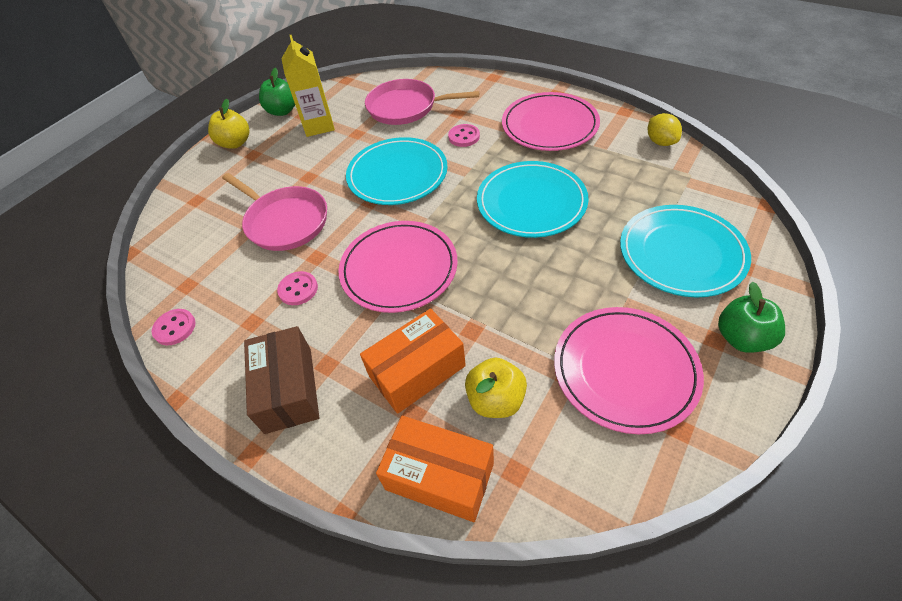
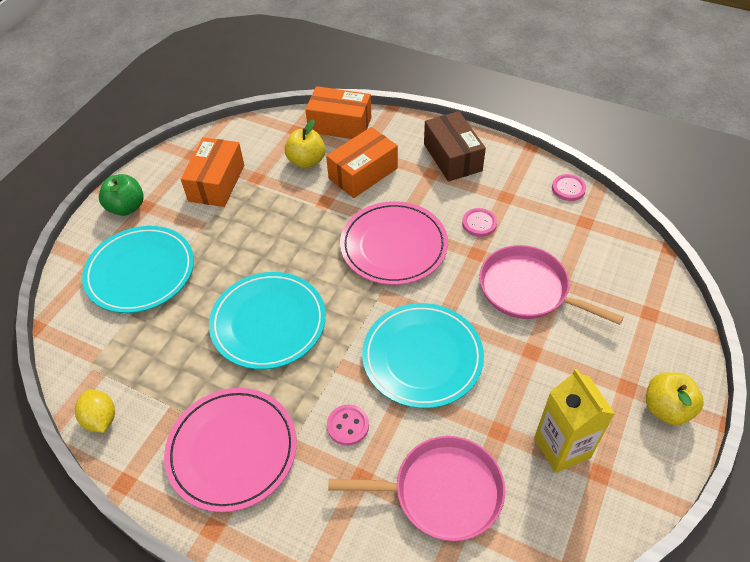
camera: 170 degrees right, 0 degrees up
green apple [259,68,295,116] -> none
pink plate [554,307,704,434] -> orange box [181,137,244,207]

